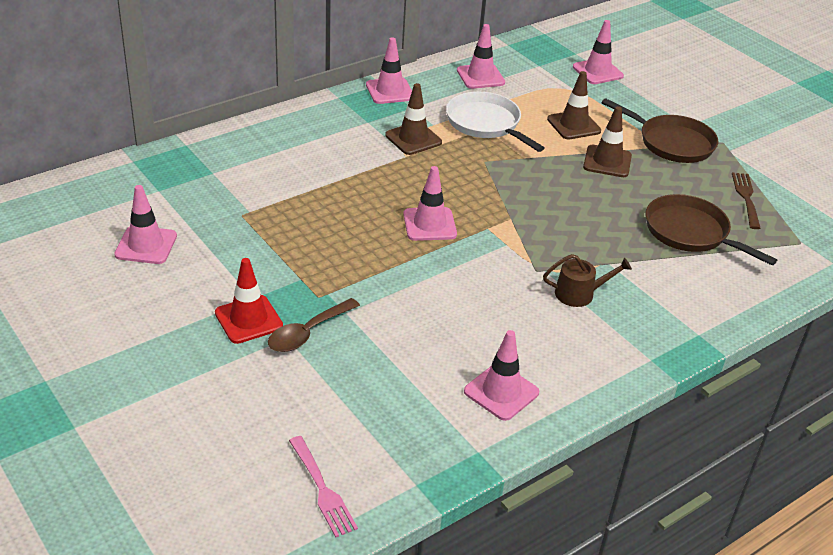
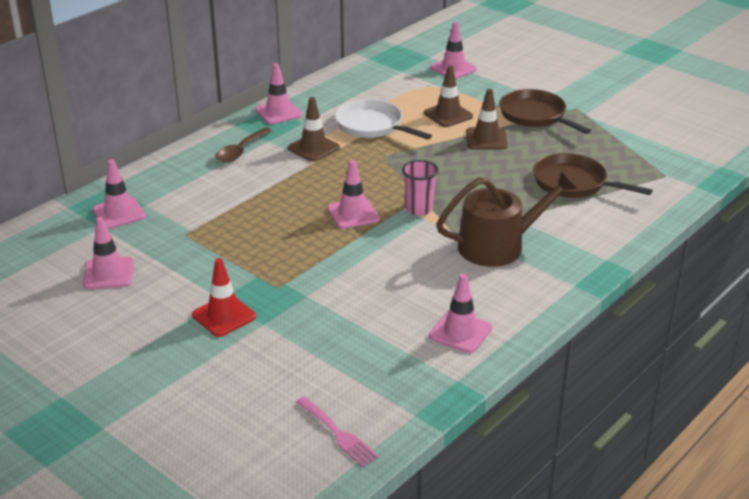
camera: 10 degrees left, 5 degrees down
brown spoon [268,298,360,352] -> brown spoon moved to [215,128,272,162]
pink traffic cone [457,24,505,89] -> pink traffic cone moved to [93,159,146,229]
brown watering can [543,254,632,307] -> brown watering can [436,171,577,267], size x1.91
brown pan [602,98,718,163] -> brown pan turned 150 degrees counterclockwise [499,89,591,134]
brown fork [732,172,761,229] -> none
none -> pink cup [402,160,439,216]

